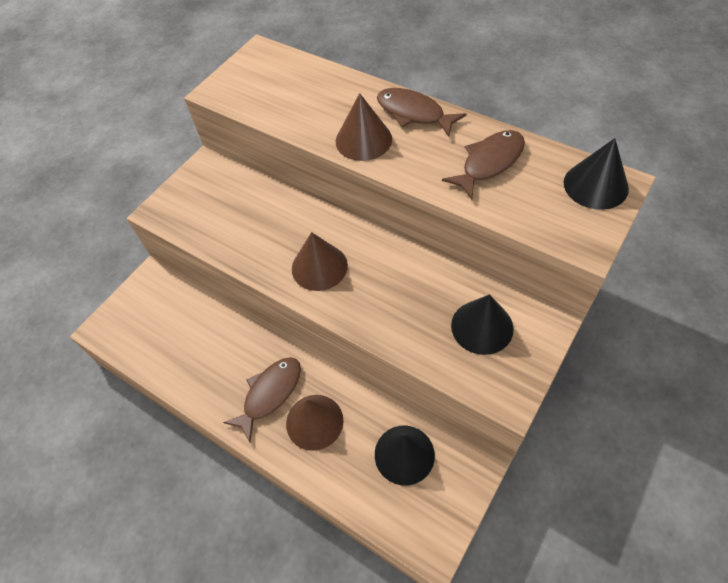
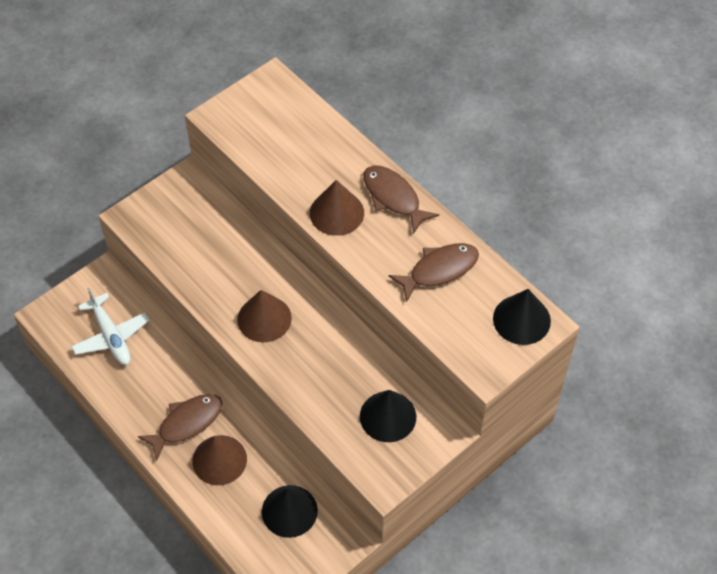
camera: 10 degrees right, 0 degrees up
none -> white plane [71,288,149,365]

